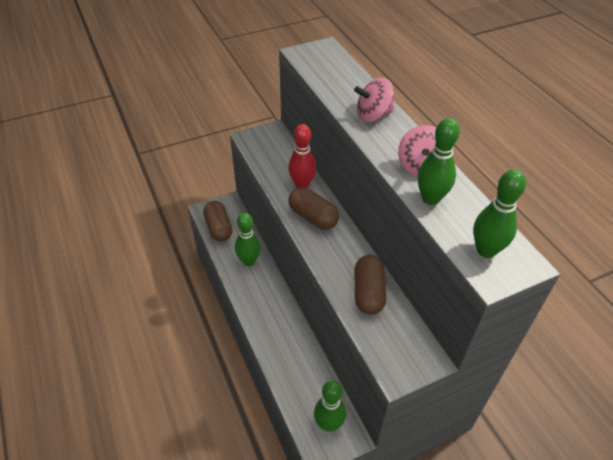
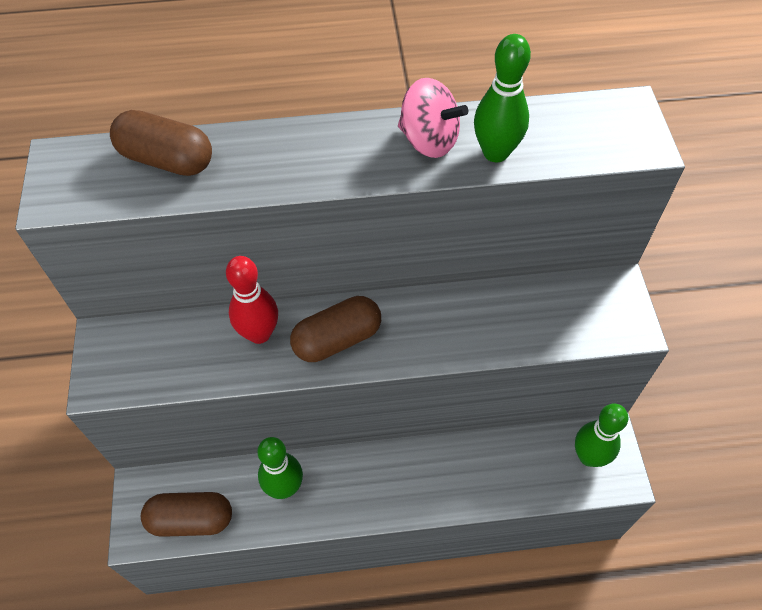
camera: 70 degrees left, 10 degrees up
pink spinning top [354,78,394,122] -> none
brown capsule [355,255,386,315] -> brown capsule moved to [110,110,212,176]
green bowling pin [473,169,526,258] -> none

